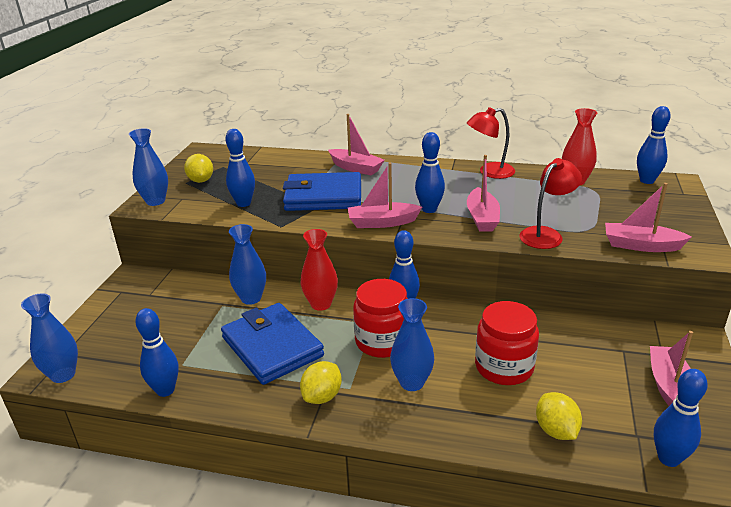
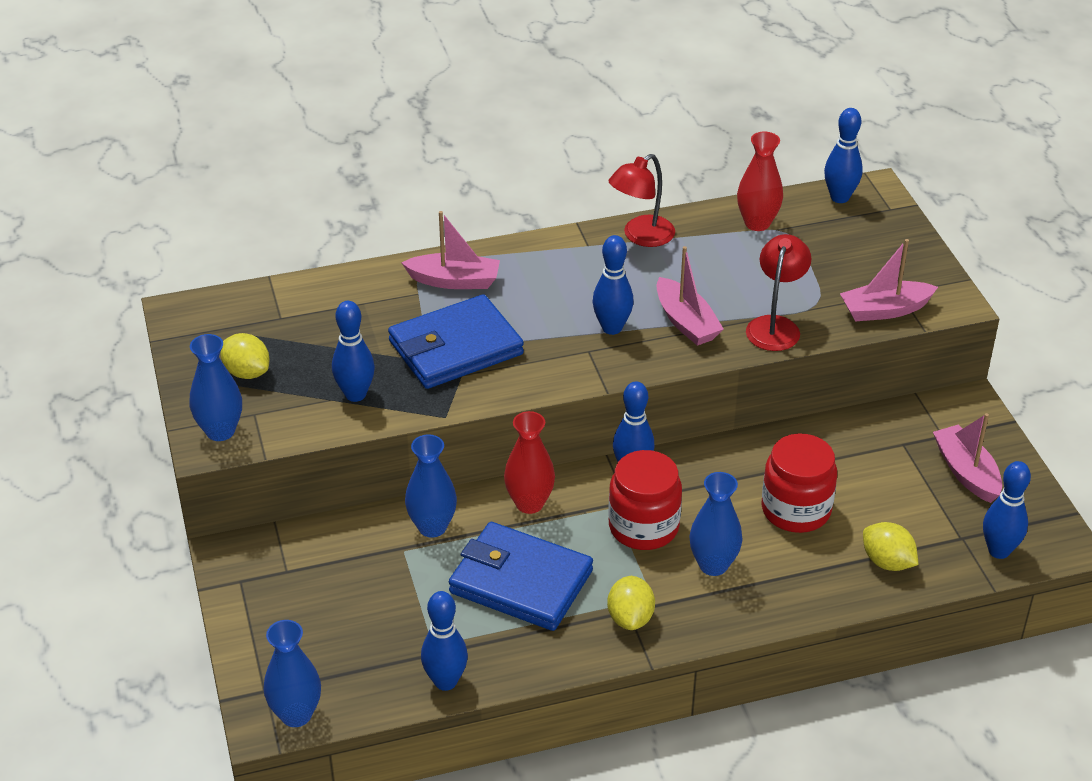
camera: 30 degrees left, 10 degrees up
pink boat [348,162,422,228] -> none

